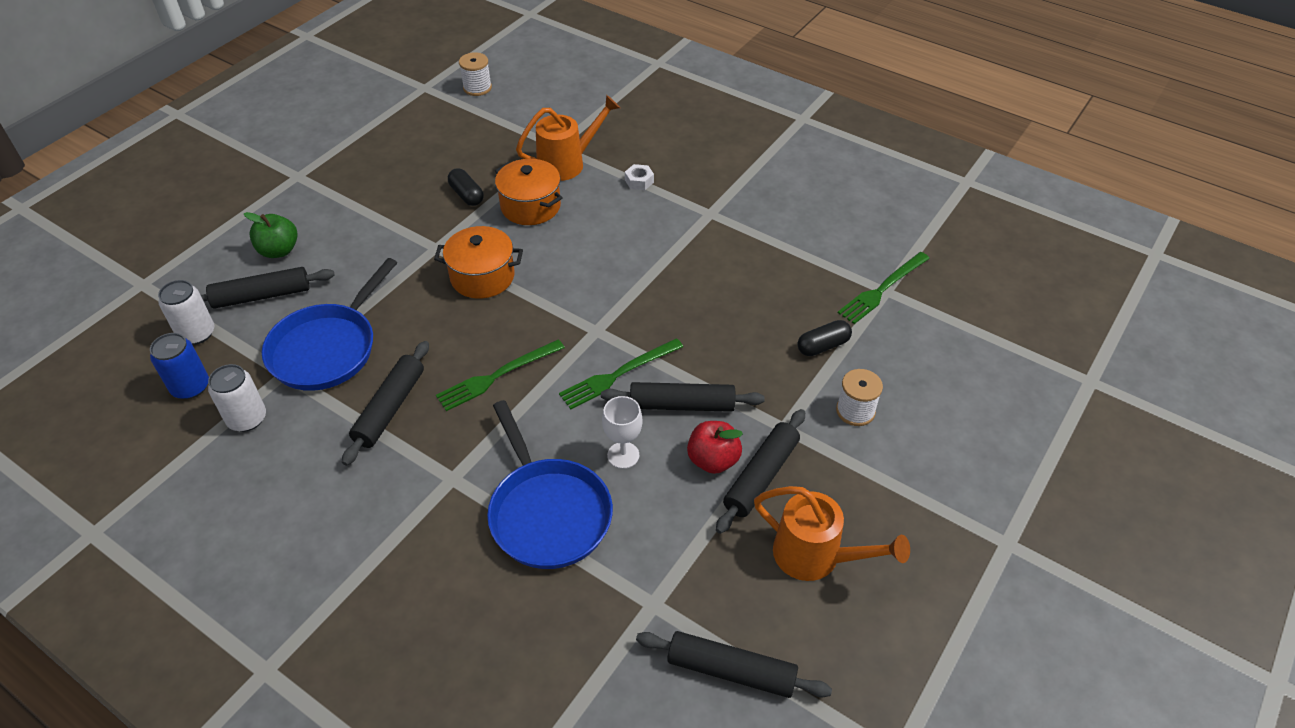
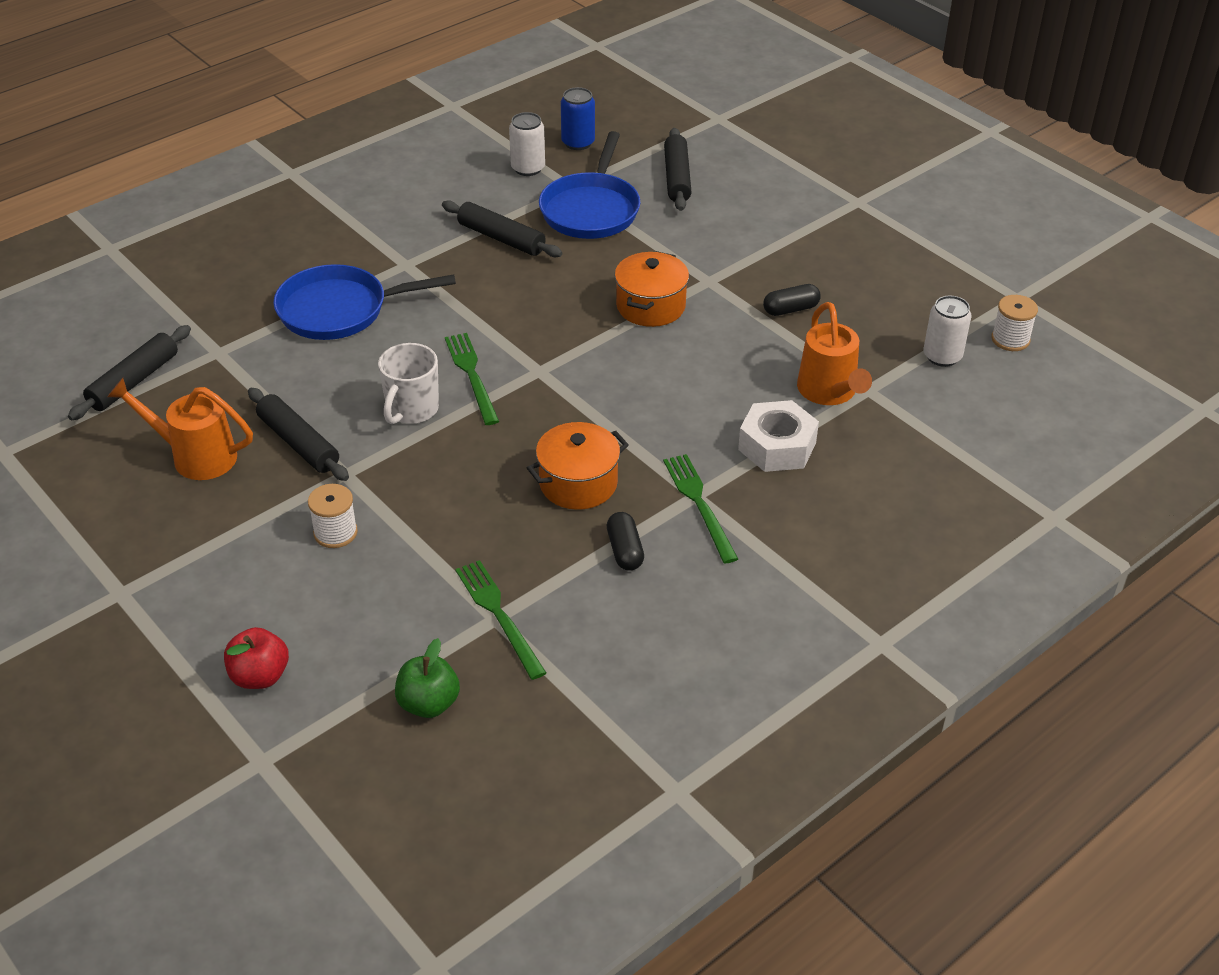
camera: 105 degrees right, 5 degrees down
white can [158,280,214,345] -> white can moved to [923,296,972,367]
green apple [244,212,298,258] -> green apple moved to [395,638,460,718]
blue pan [262,258,397,391] -> blue pan turned 120 degrees counterclockwise [539,131,641,239]
green fork [436,339,565,411] -> green fork moved to [663,454,738,563]
orange pot [495,159,563,225] -> orange pot moved to [527,422,629,510]
black rolling pin [601,382,765,412] -> white mug [378,343,439,424]
white goblet [602,396,643,469] -> none
white nut [625,164,654,190] -> white nut [738,400,819,472], size x2.08
red apple [687,421,743,474] -> red apple moved to [224,627,289,689]
orange watering can [754,486,910,581] -> orange watering can turned 60 degrees clockwise [107,378,253,480]
black capsule [798,320,852,356] -> black capsule moved to [607,512,644,571]

